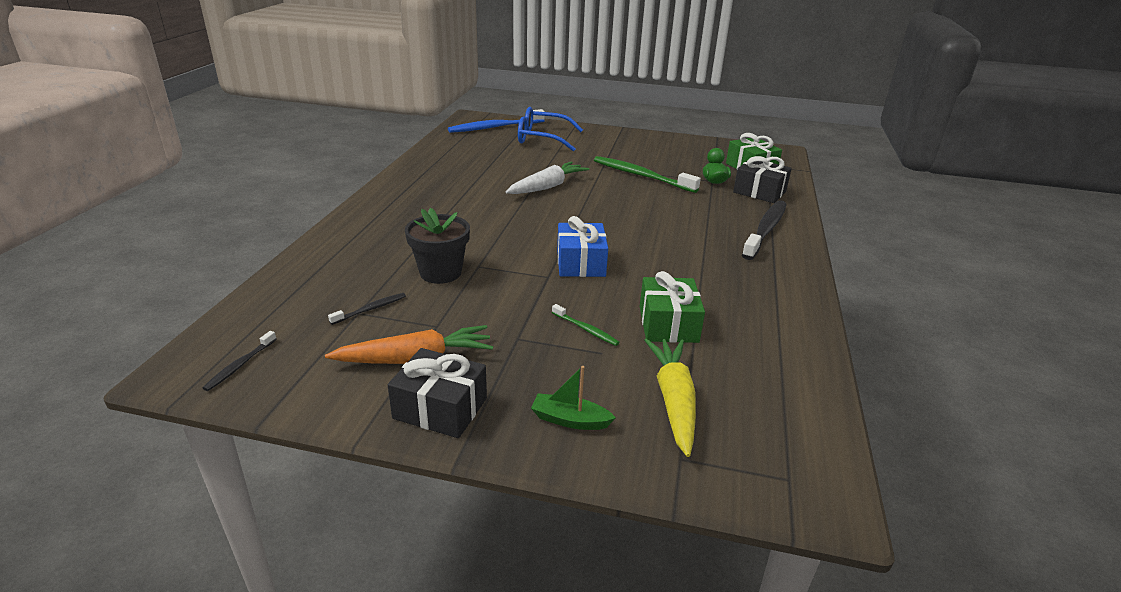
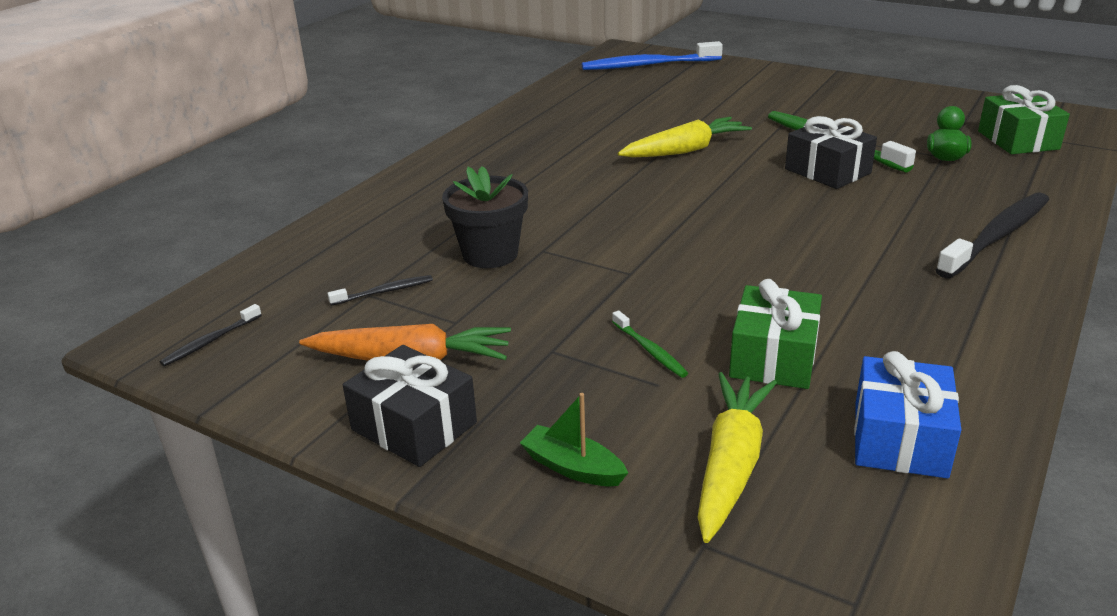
camera: 20 degrees right, 0 degrees up
white carrot [505,162,589,194] -> yellow carrot [618,117,752,158]
blue glasses [518,107,583,152] -> none
blue gift [557,216,608,277] -> blue gift moved to [854,351,961,478]
black gift [733,156,792,203] -> black gift moved to [785,116,877,189]

